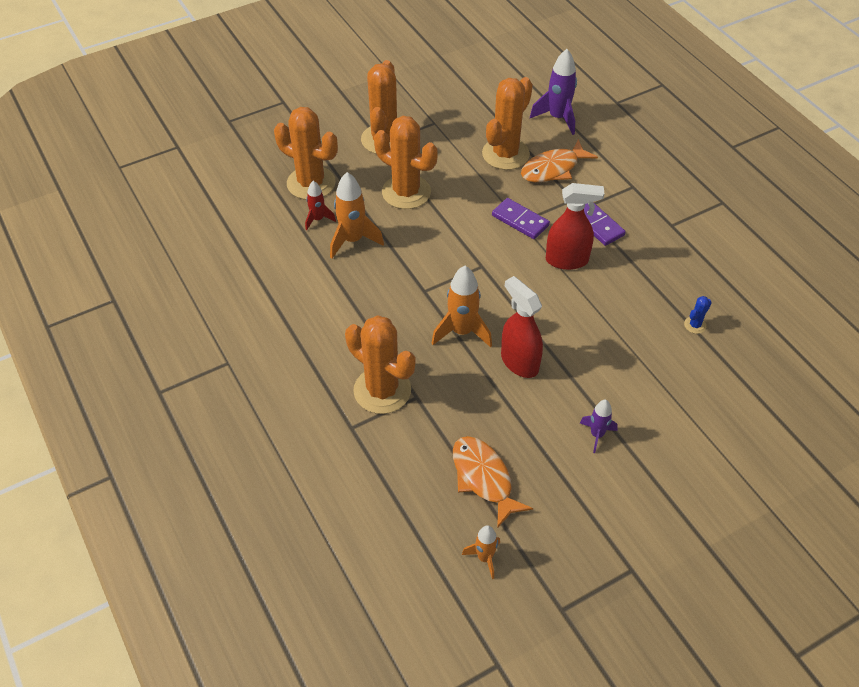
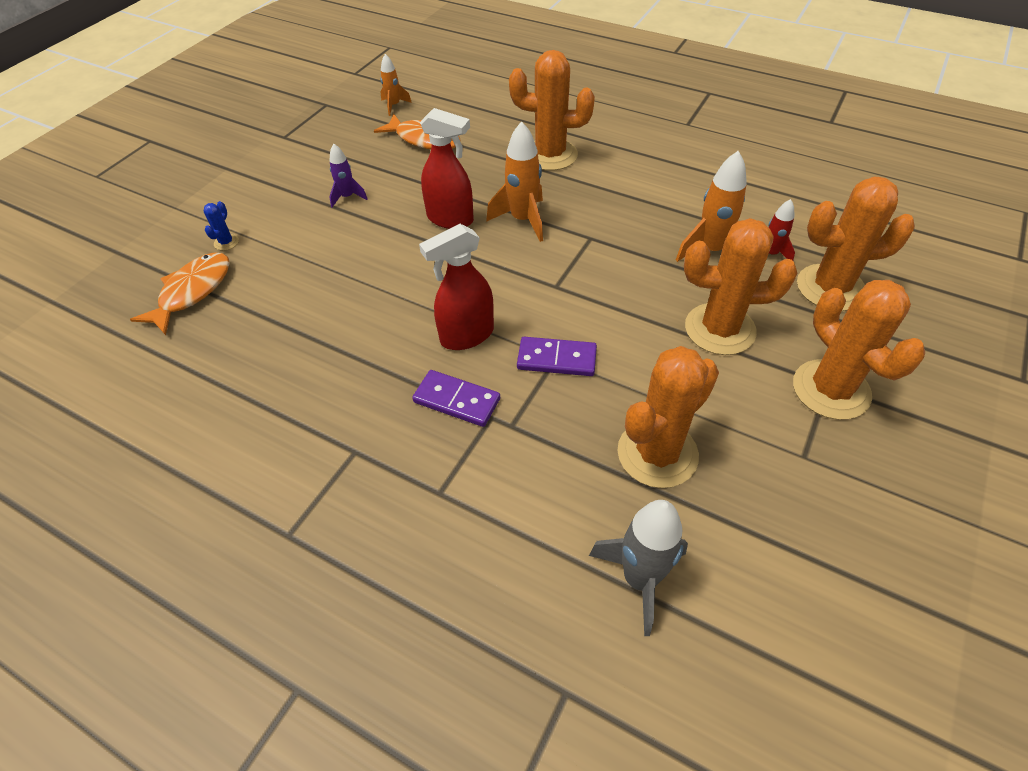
camera: 150 degrees right, 0 degrees up
orange cactus [482,77,533,170] -> orange cactus turned 45 degrees clockwise [618,346,719,488]
orange fish [521,139,598,182] -> orange fish moved to [130,252,230,335]
purple rocket [530,49,577,135] -> grey rocket [589,500,688,636]
blue cactus [684,296,712,334] -> blue cactus moved to [204,201,239,251]

